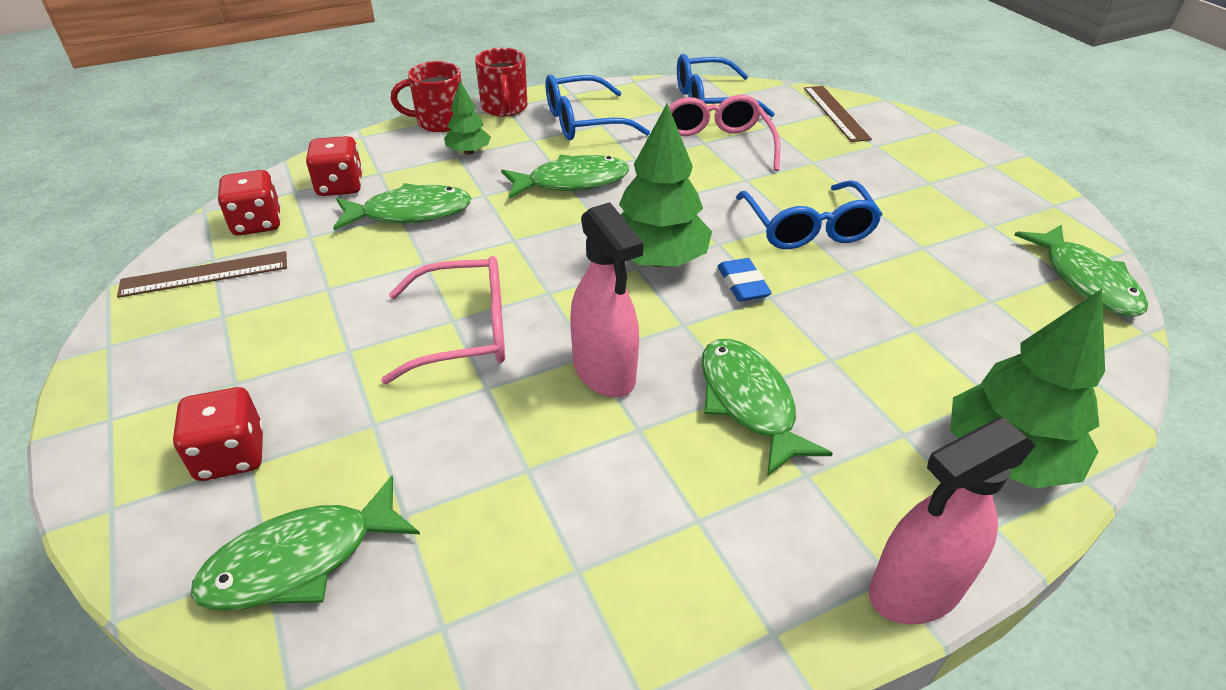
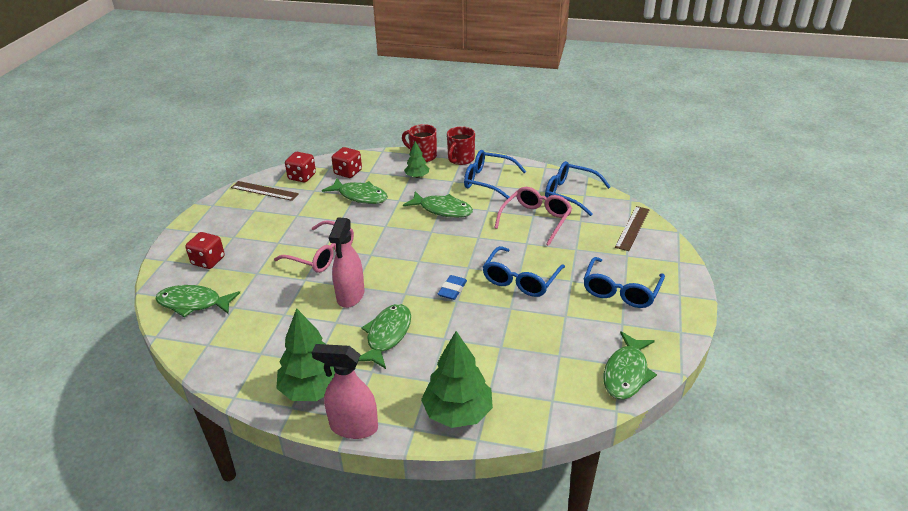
camera: 40 degrees right, 5 degrees down
green tree [619,103,712,267] -> green tree moved to [276,308,335,401]
none -> blue glasses [584,257,665,308]

